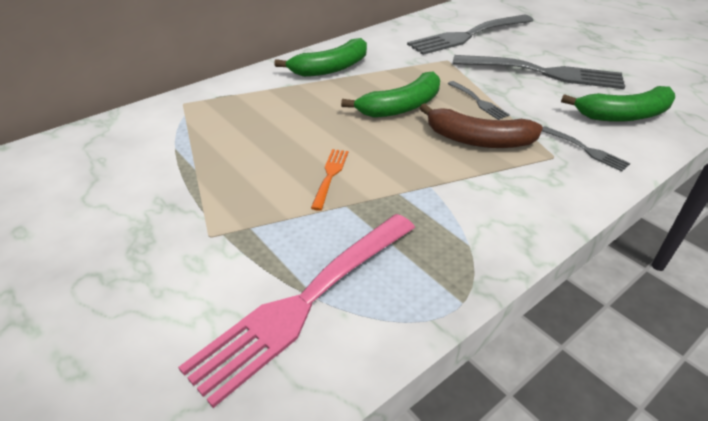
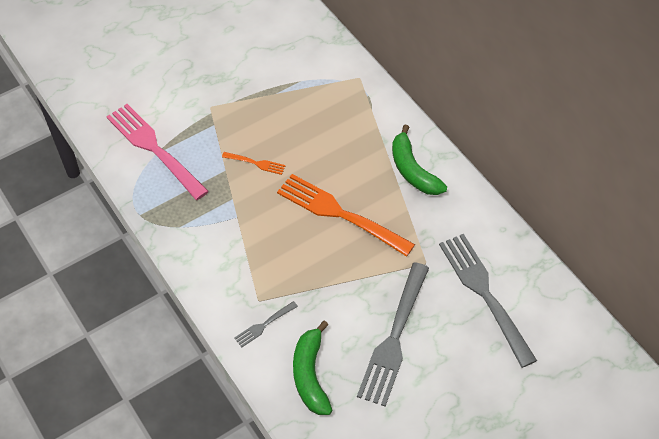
camera: 95 degrees right, 15 degrees up
green banana [341,72,440,118] -> orange fork [277,174,415,257]
brown banana [420,103,543,148] -> none
grey fork [448,81,510,120] -> none

